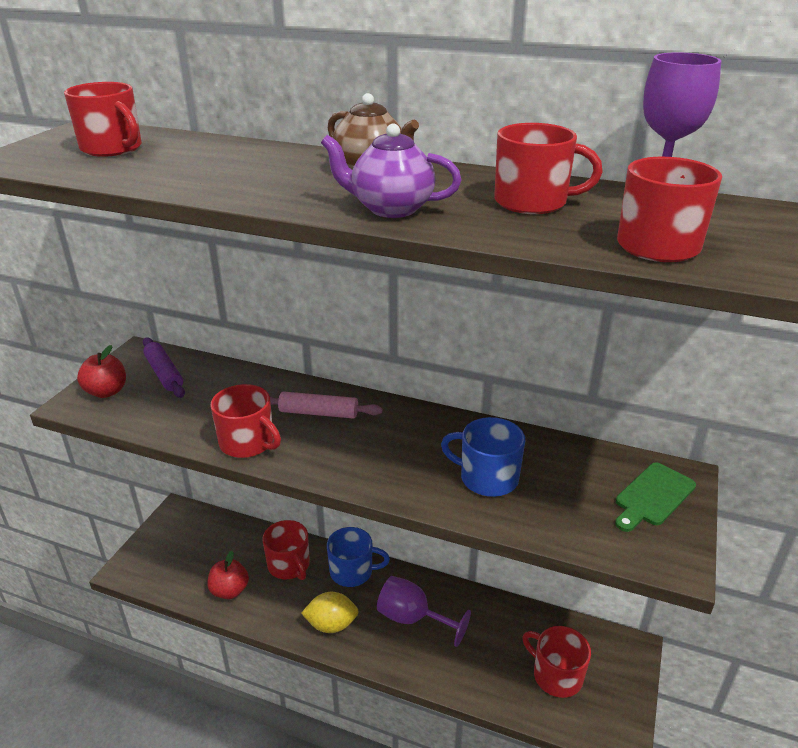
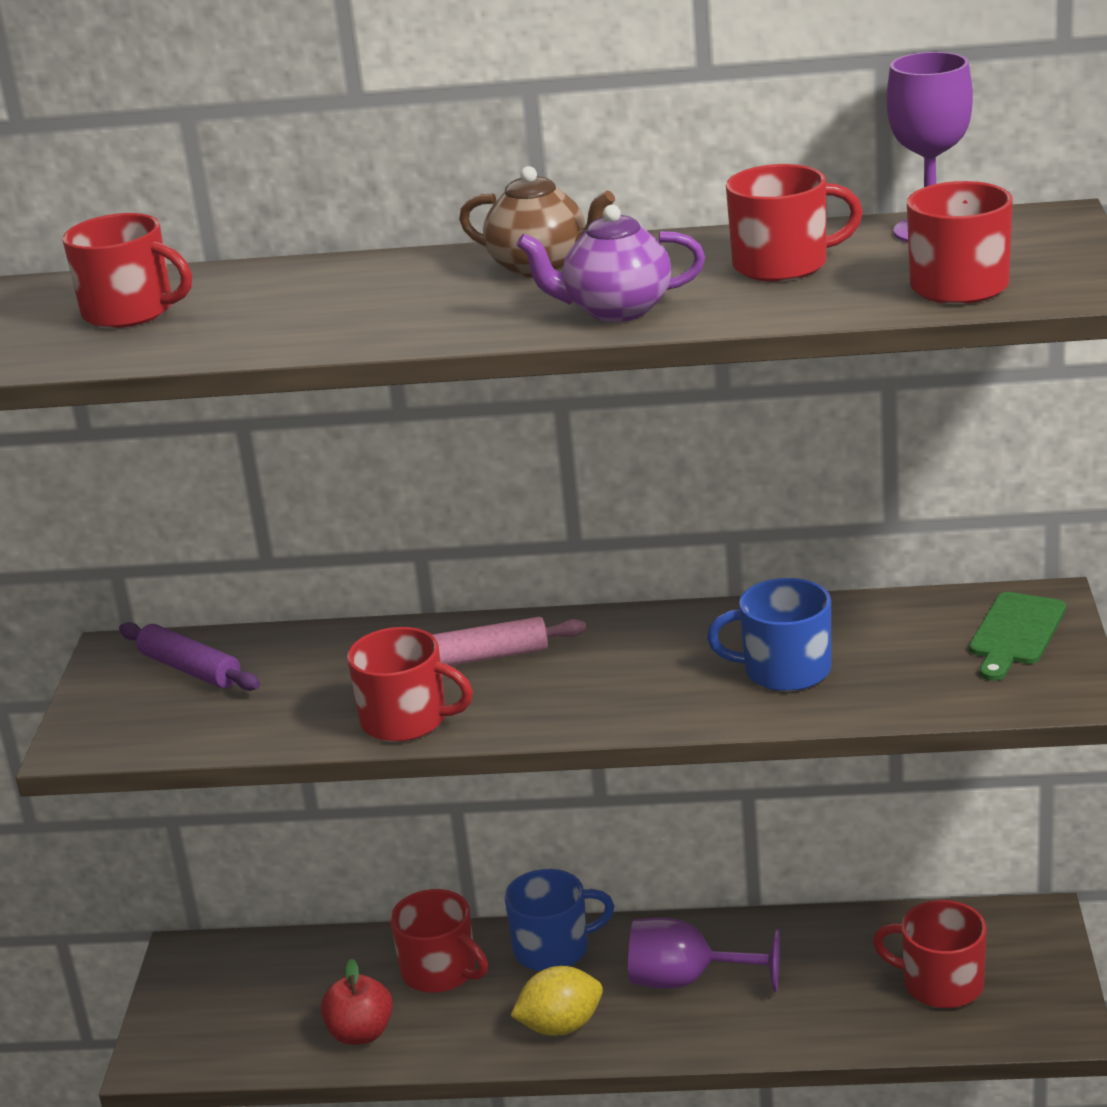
camera: 15 degrees left, 5 degrees down
red apple [77,345,126,398] -> none

